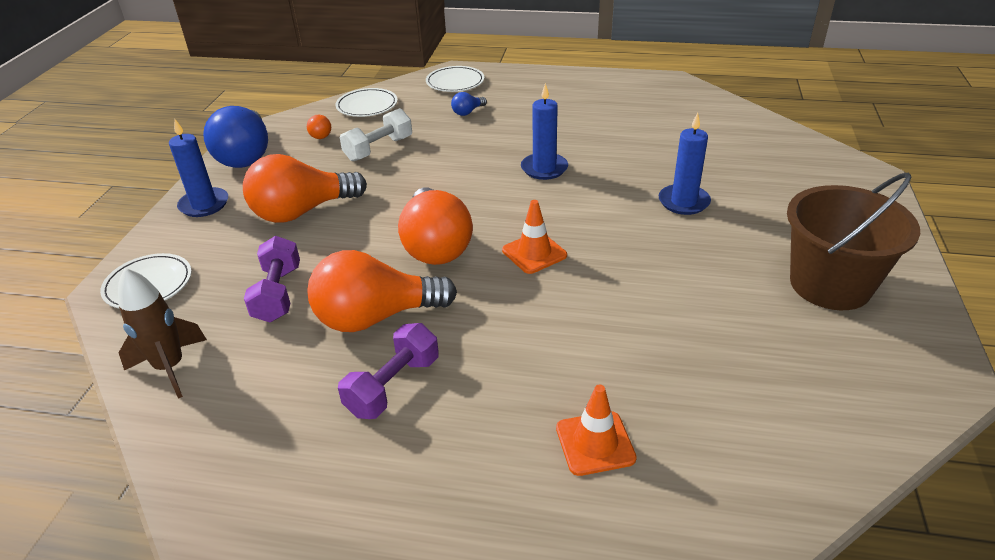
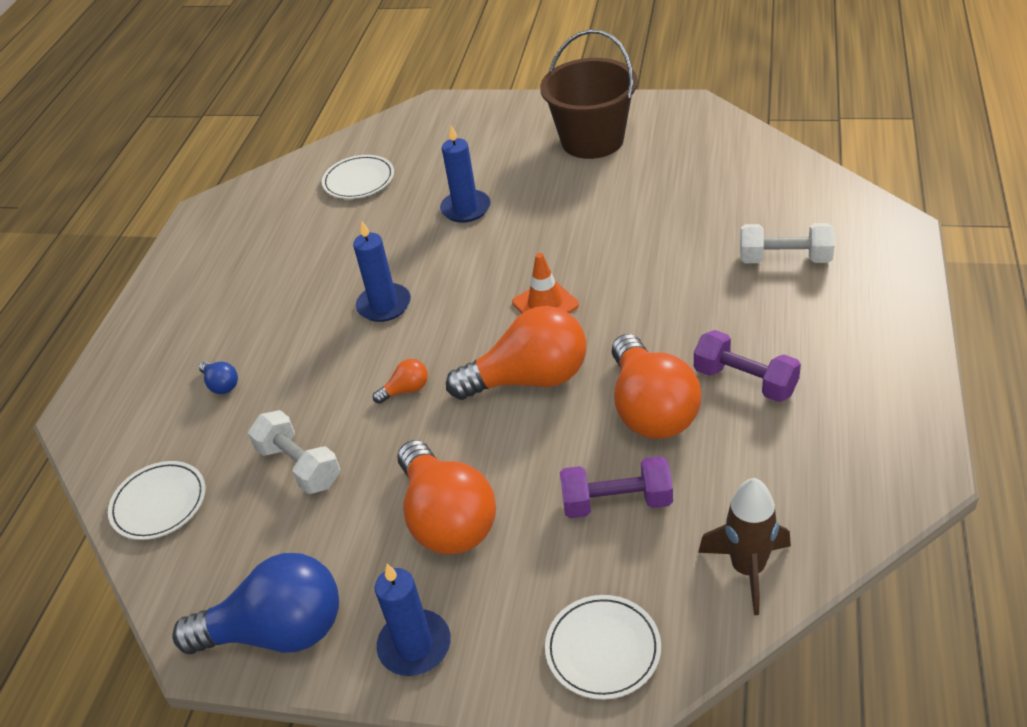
camera: 85 degrees left, 5 degrees up
orange light bulb [307,114,331,139] -> orange light bulb moved to [373,359,428,404]
white plate [426,66,484,92] -> white plate moved to [322,155,394,199]
orange traffic cone [556,385,637,476] -> white dumbbell [740,223,835,263]

